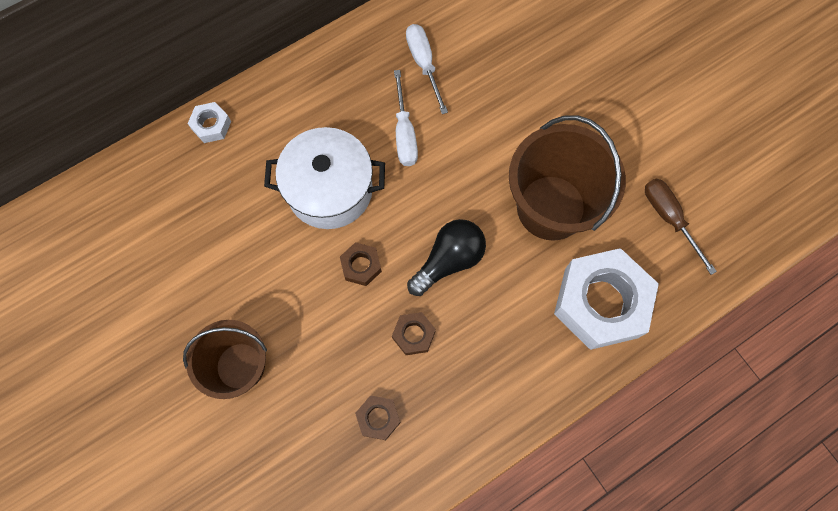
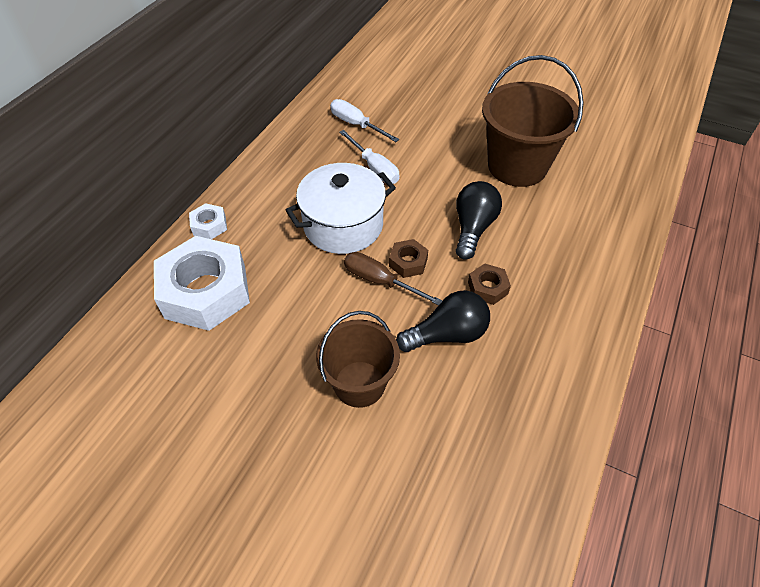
camera: 30 degrees left, 20 degrees down
brown nut [355,395,401,440] -> none
white nut [554,248,659,350] -> white nut moved to [154,236,250,331]
brown screwdriver [645,178,717,275] -> brown screwdriver moved to [344,252,443,306]
none -> black light bulb [396,290,490,352]

